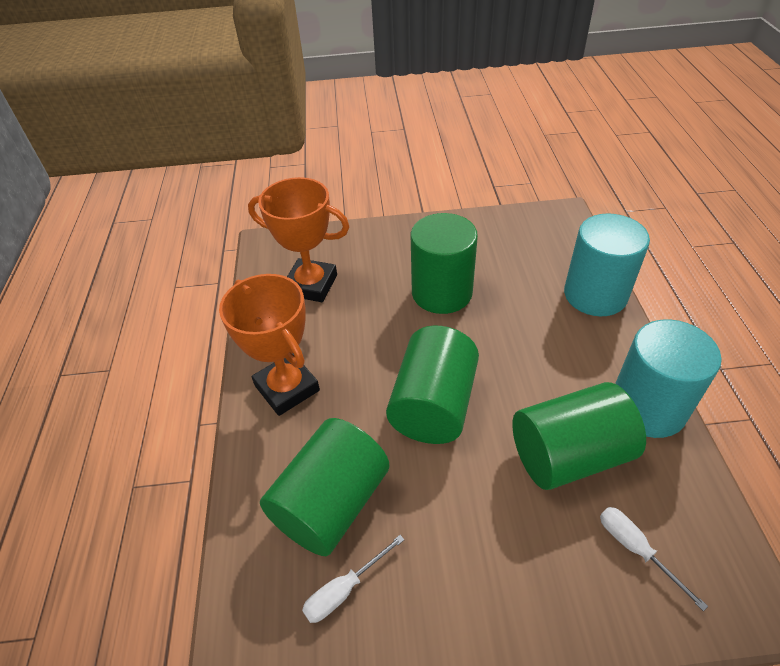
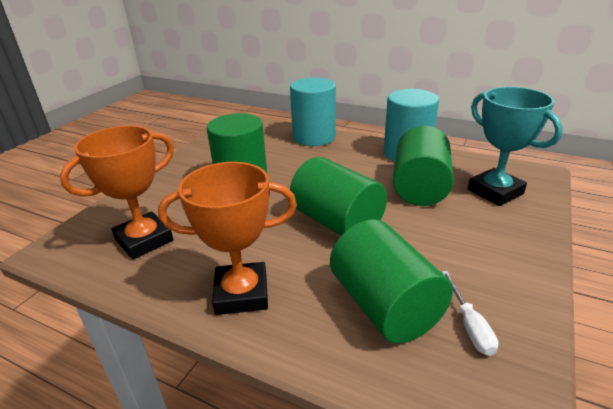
camera: 60 degrees left, 15 degrees down
white screwdriver [600,507,708,611] -> turquoise trophy [468,87,563,206]

